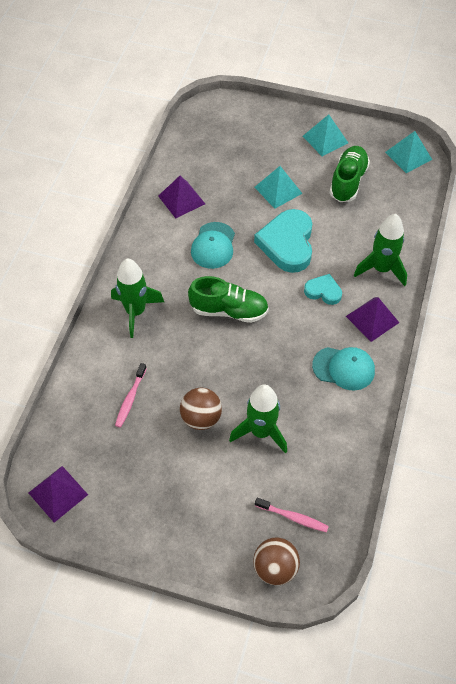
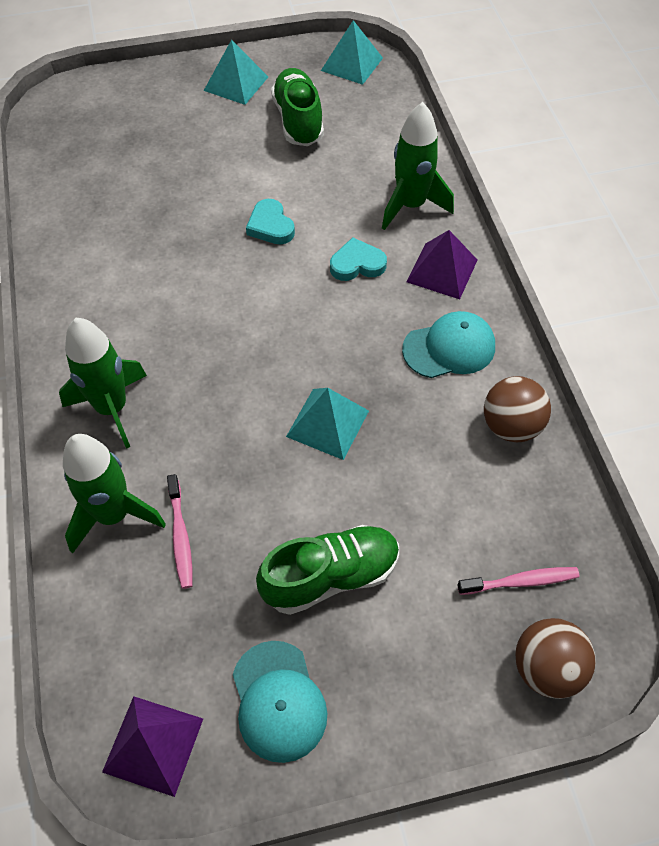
camera: 30 degrees left, 0 degrees up
purple pyramid [158,176,205,218] -> none
brown ball [180,388,222,430] -> brown ball moved to [484,376,551,442]
green shoe [188,276,269,323] -> green shoe moved to [256,525,399,615]
turquoise cap [191,222,235,269] -> turquoise cap moved to [233,641,327,763]
green rocket [229,385,287,454] -> green rocket moved to [63,434,166,554]
turquoise heart [254,209,312,273] -> turquoise heart [246,199,295,244], size x0.53
turquoise pyramid [255,166,303,209] -> turquoise pyramid moved to [286,388,369,460]

